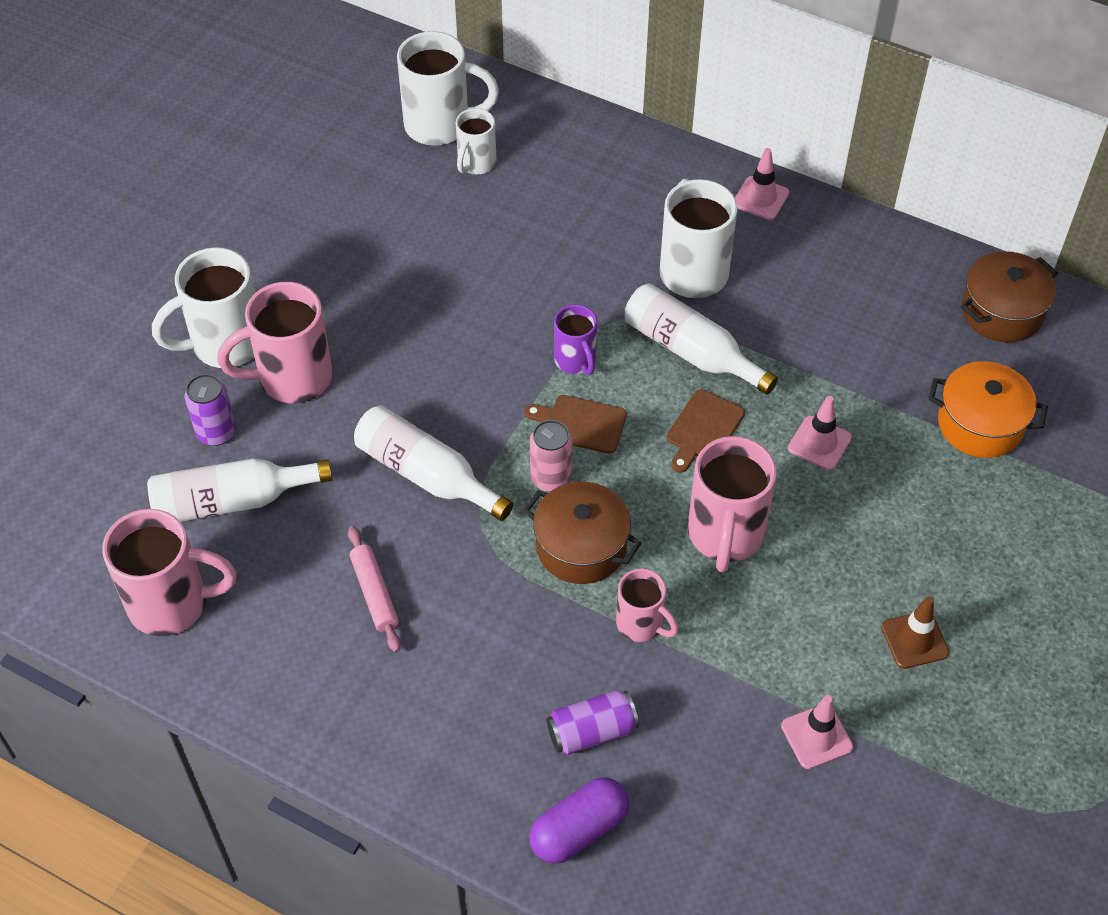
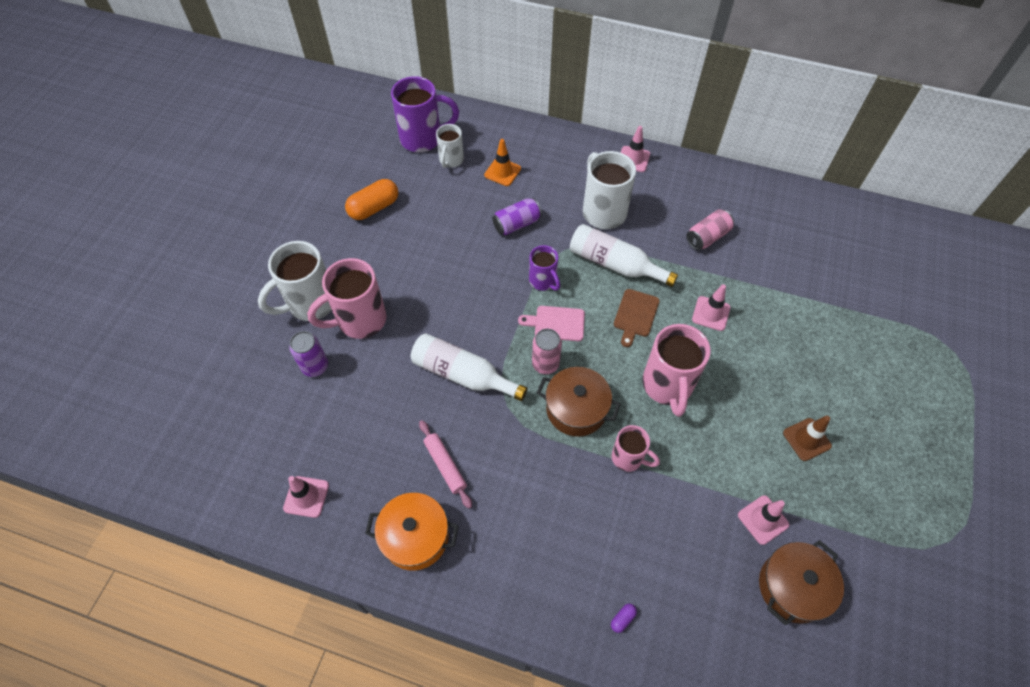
camera: 10 degrees left, 5 degrees up
pink mug [102,509,237,636] -> pink traffic cone [283,476,329,518]
white bottle [147,458,333,522] -> none
white mug [397,31,499,146] -> purple mug [391,76,459,152]
brown cutting board [524,395,627,454] -> pink cutting board [518,306,585,341]
purple capsule [529,777,629,864] -> purple capsule [611,604,637,633], size x0.42
purple can [547,691,639,755] -> purple can moved to [492,198,542,235]
orange pot [928,361,1048,458] -> orange pot moved to [365,493,459,571]
brown pot [961,251,1058,343] -> brown pot moved to [759,540,844,625]
none -> orange capsule [345,179,398,220]
none -> orange traffic cone [484,139,521,186]
none -> pink can [686,209,734,250]

